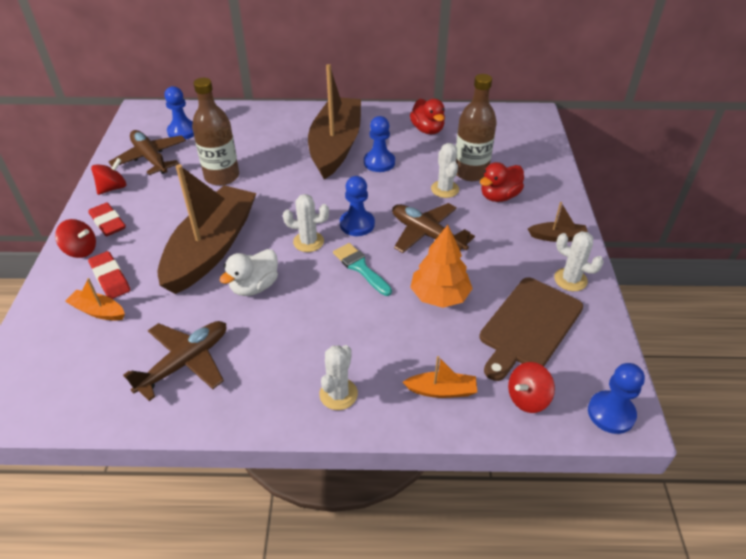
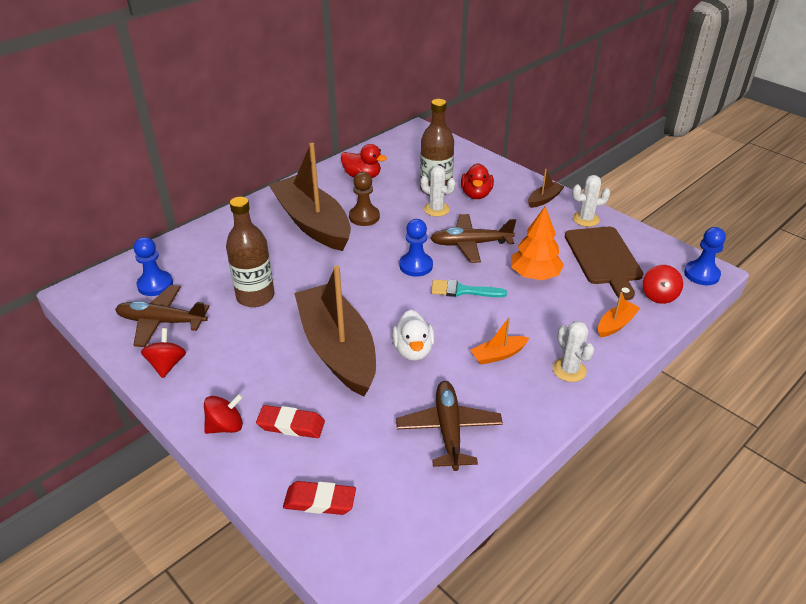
camera: 45 degrees left, 5 degrees down
orange boat [65,278,125,321] -> orange boat moved to [470,317,529,365]
red eraser [88,202,126,236] -> red eraser moved to [283,481,356,515]
white cactus [283,194,329,252] -> none
blue pawn [364,116,395,172] -> brown pawn [349,172,380,226]

